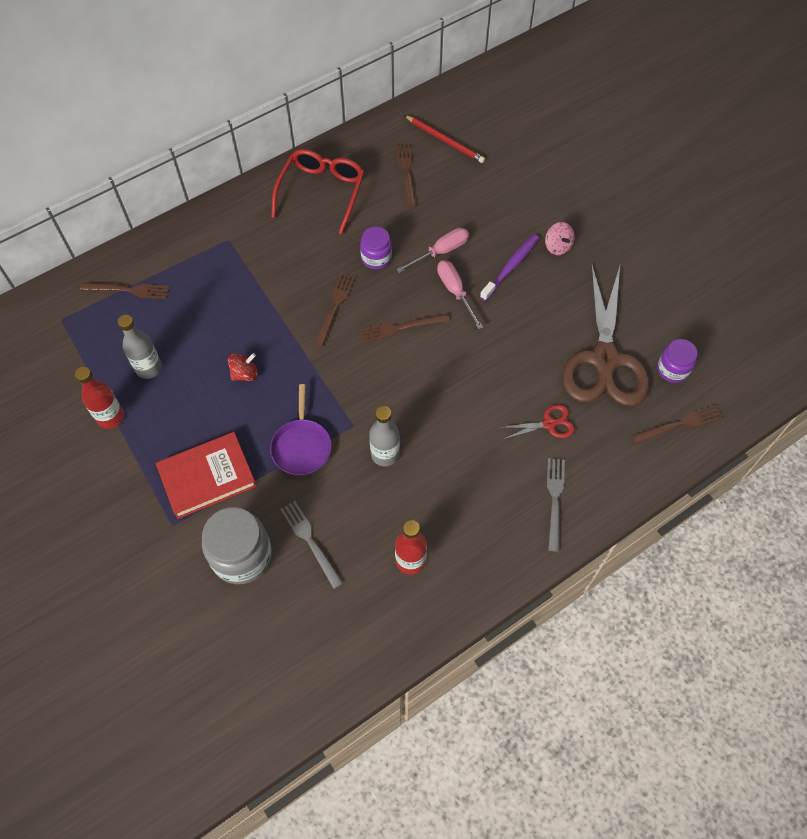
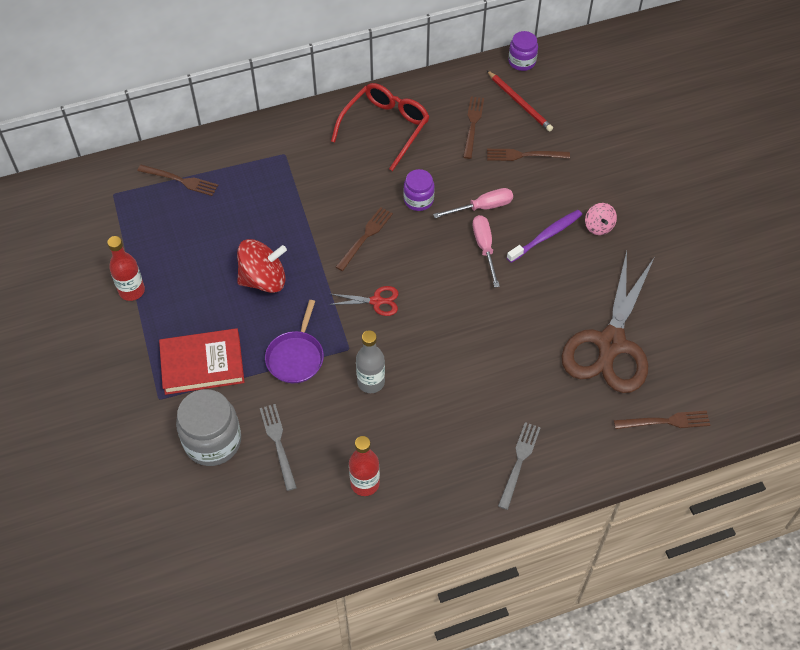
camera: 15 degrees right, 5 degrees down
grey bottle [118,315,162,379] -> none
red spinning top [228,353,258,381] -> red spinning top [237,239,287,293], size x1.81
brown fork [360,314,450,343] -> brown fork moved to [487,149,570,161]
red scissors [499,404,575,440] -> red scissors moved to [328,286,399,316]
purple jar [657,339,697,383] -> purple jar moved to [508,31,538,71]

